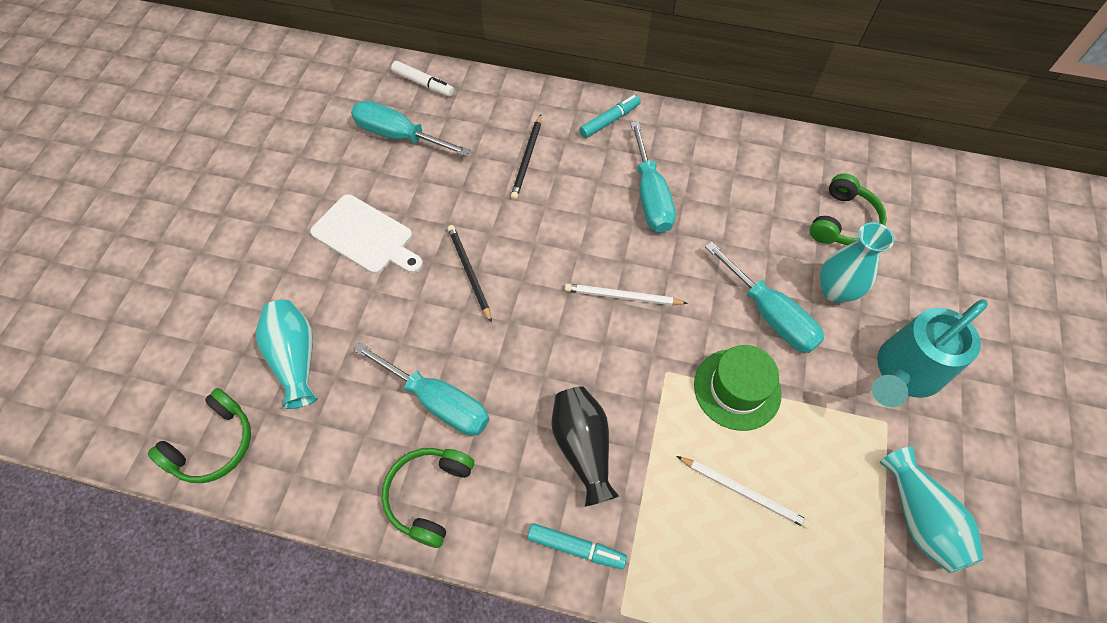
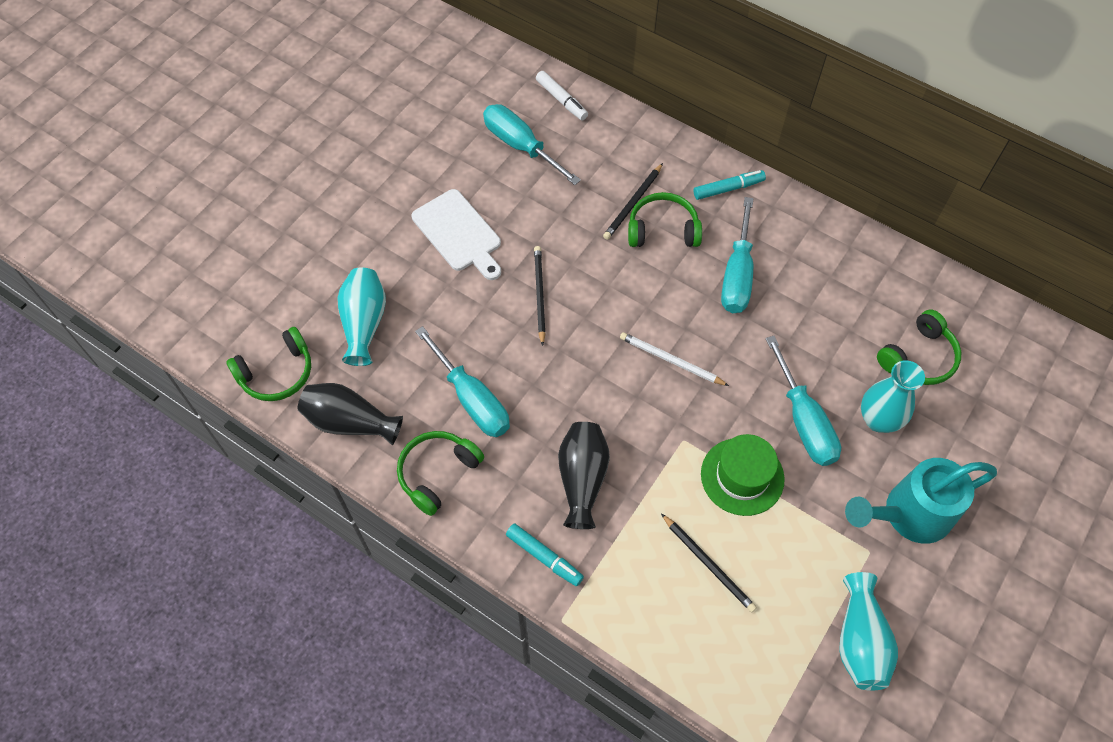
camera: 20 degrees right, 0 degrees up
white pencil [676,456,811,529] -> black pencil [661,514,757,612]
none -> black vase [298,383,403,445]
none -> green headphones [628,192,702,247]

